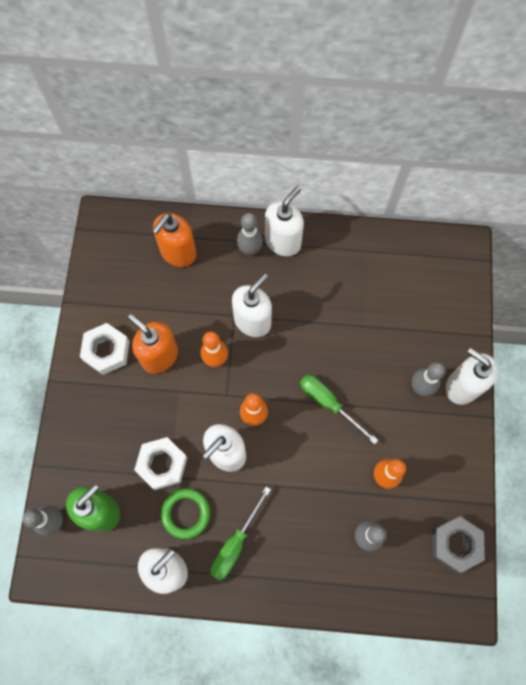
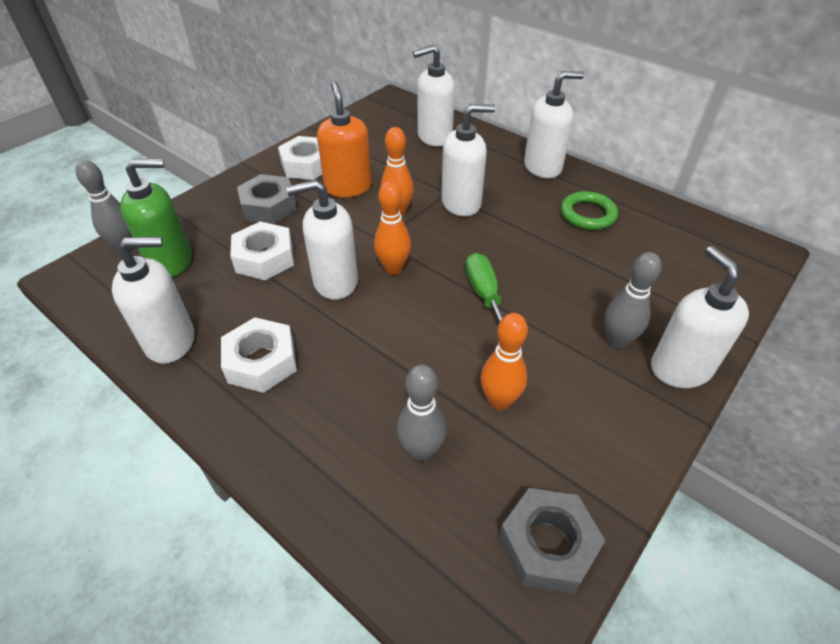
camera: 35 degrees right, 25 degrees down
orange soap dispenser [152,213,196,267] -> white soap dispenser [413,45,455,147]
green ring [161,488,210,539] -> green ring moved to [561,191,618,230]
green screwdriver [210,487,271,580] -> white nut [221,317,297,393]
grey bowling pin [237,213,263,256] -> none
none -> grey nut [237,174,297,224]

